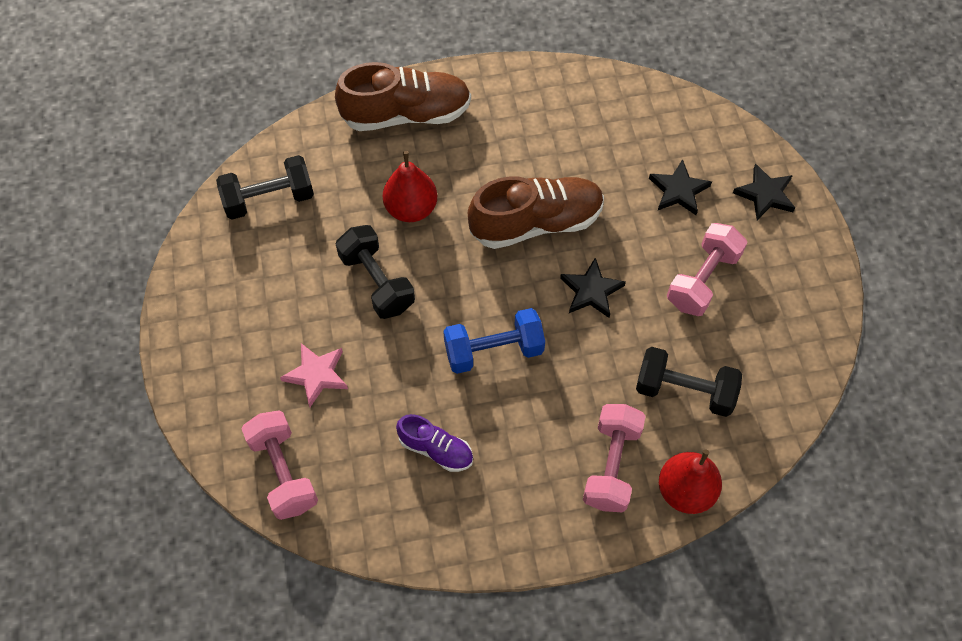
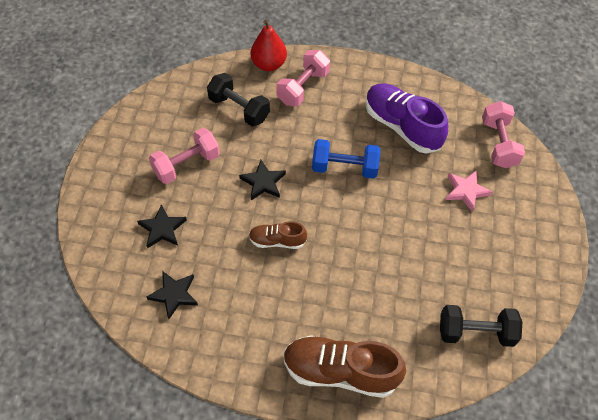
camera: 160 degrees left, 5 degrees down
black dumbbell [336,225,415,319] -> none
red pear [383,151,437,222] -> none
purple shoe [396,414,473,472] -> purple shoe [366,83,448,153], size x1.86
brown shoe [468,176,604,249] -> brown shoe [249,221,307,249], size x0.54
black star [733,164,795,220] -> black star moved to [147,271,198,319]

